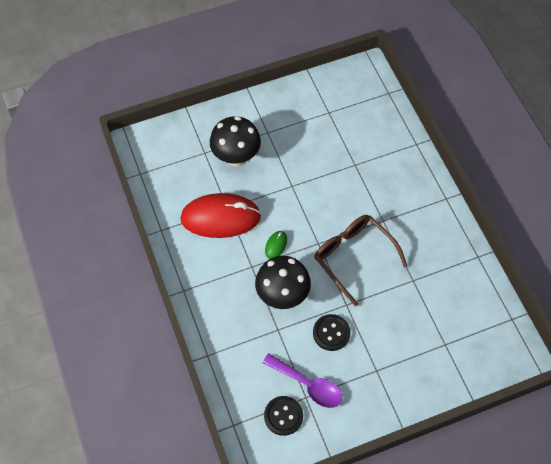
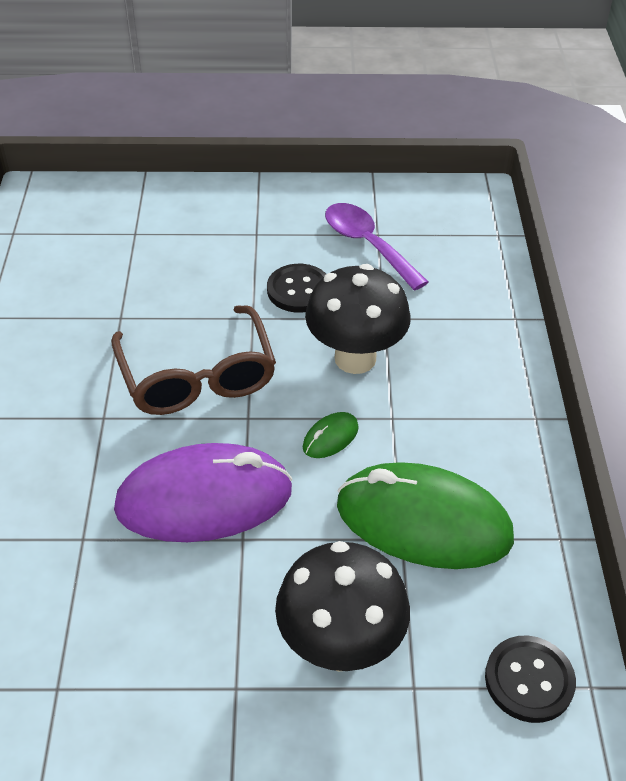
camera: 160 degrees left, 15 degrees down
red mouse [180,193,261,238] -> green mouse [337,462,514,569]
black button [264,396,303,436] -> black button moved to [485,636,576,723]
none -> purple mouse [114,443,293,542]

